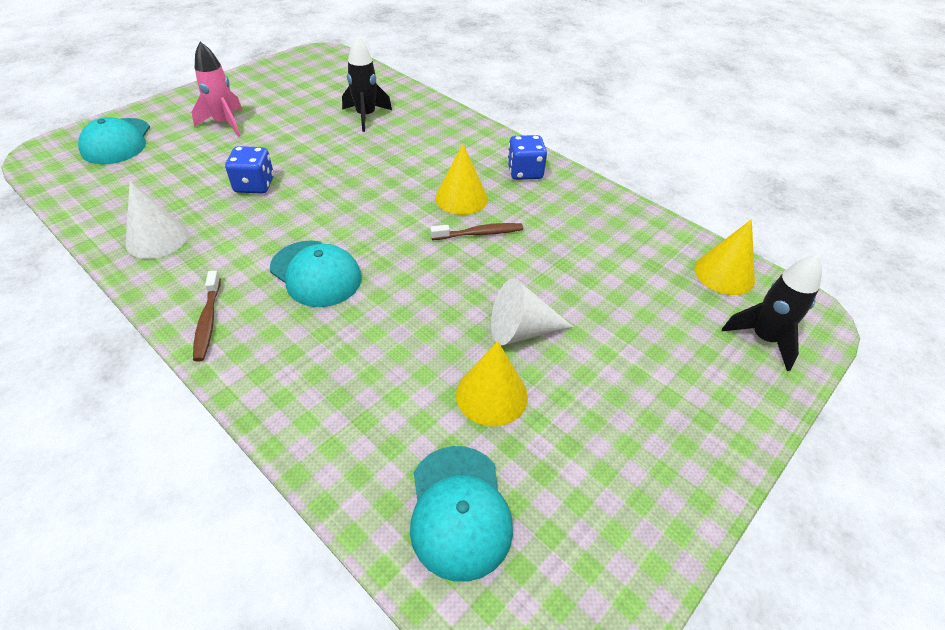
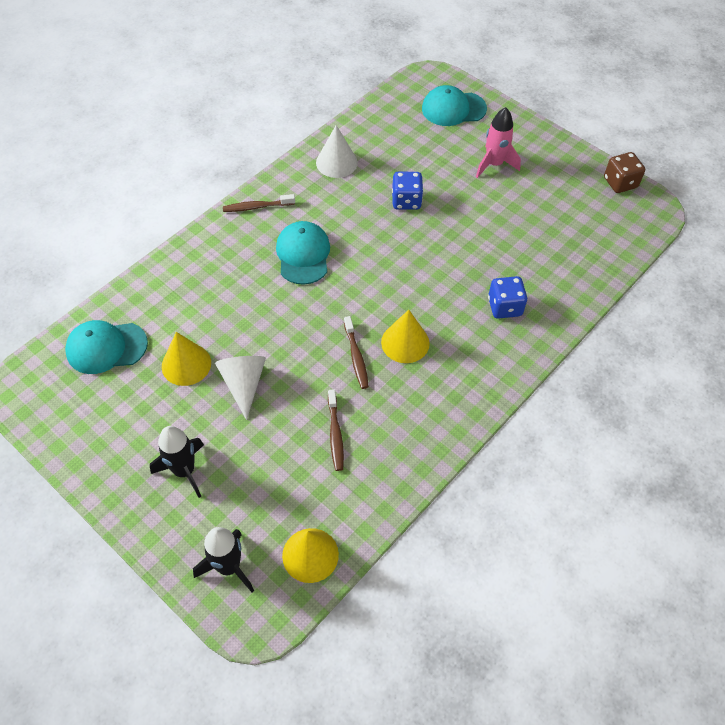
camera: 90 degrees right, 10 degrees up
turquoise cap [270,241,362,307] -> turquoise cap turned 135 degrees clockwise [276,221,330,285]
black rocket [342,36,392,132] -> black rocket moved to [150,426,204,498]
blue dice [507,135,547,180] -> blue dice moved to [488,276,527,319]
none -> brown toothbrush [328,390,344,471]
none -> brown dice [604,152,645,193]

